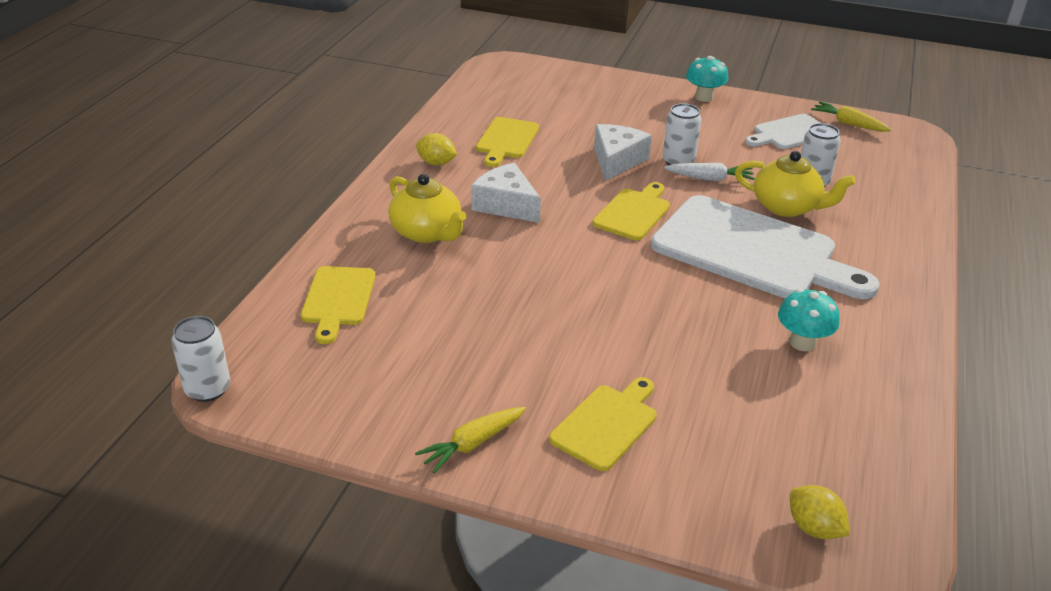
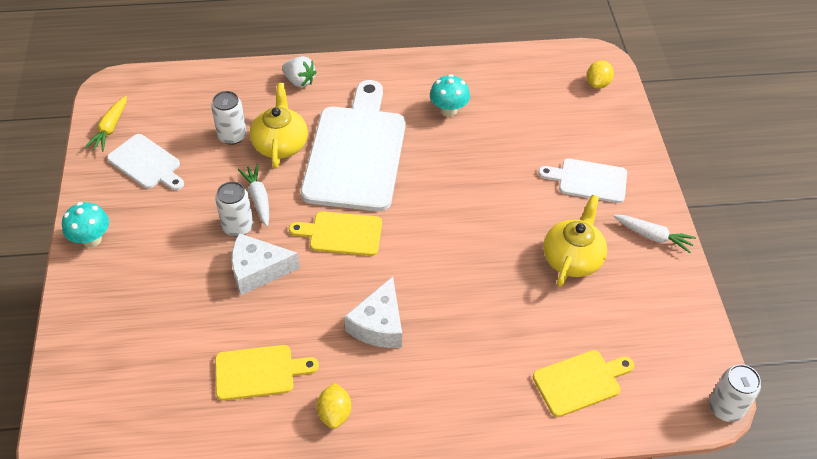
camera: 115 degrees left, 15 degrees up
yellow teapot [389,174,467,243] -> yellow teapot moved to [544,195,607,287]
yellow carrot [415,407,526,474] -> white carrot [613,215,696,253]
yellow cutting board [549,377,657,471] -> white cutting board [538,158,627,203]
none -> white strawberry [282,56,316,88]

